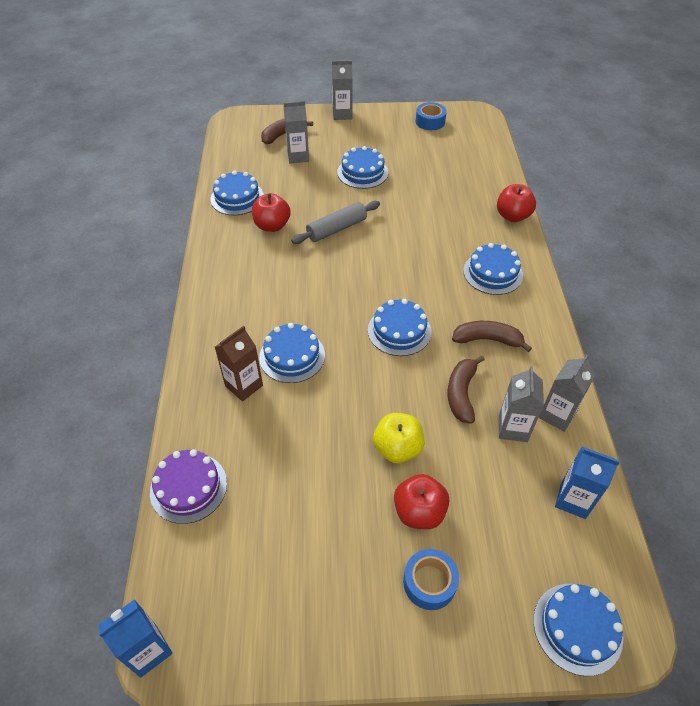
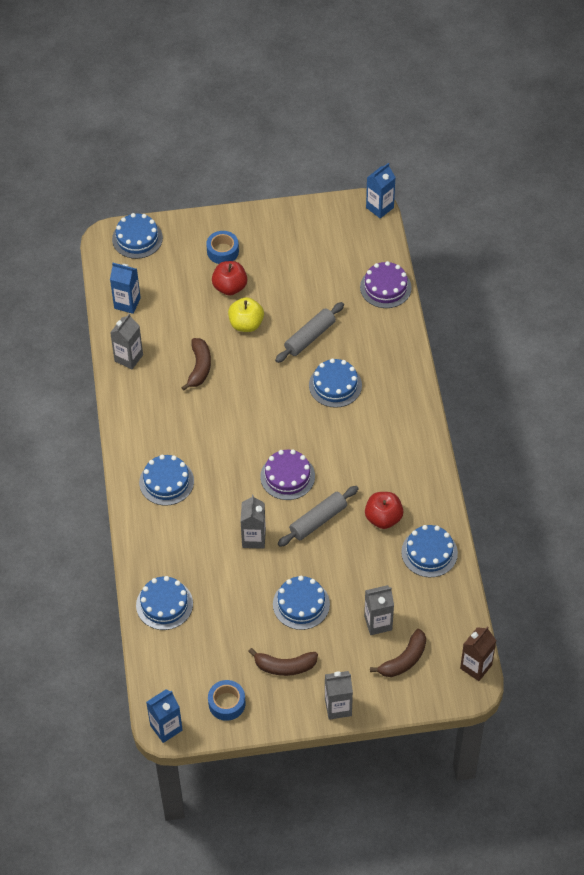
camera: 175 degrees right, 5 degrees up
brown carton [215,326,263,402] -> brown carton moved to [460,626,497,681]
blue cake [368,299,432,356] -> blue cake moved to [136,576,193,630]
brown banana [452,321,532,352] -> brown banana moved to [248,648,318,676]
red apple [497,184,536,222] -> none
grey carton [499,366,544,442] -> grey carton moved to [240,495,266,549]
none -> blue carton [146,689,183,743]
none -> purple cake [260,449,315,500]
none -> grey rolling pin [275,302,344,363]

